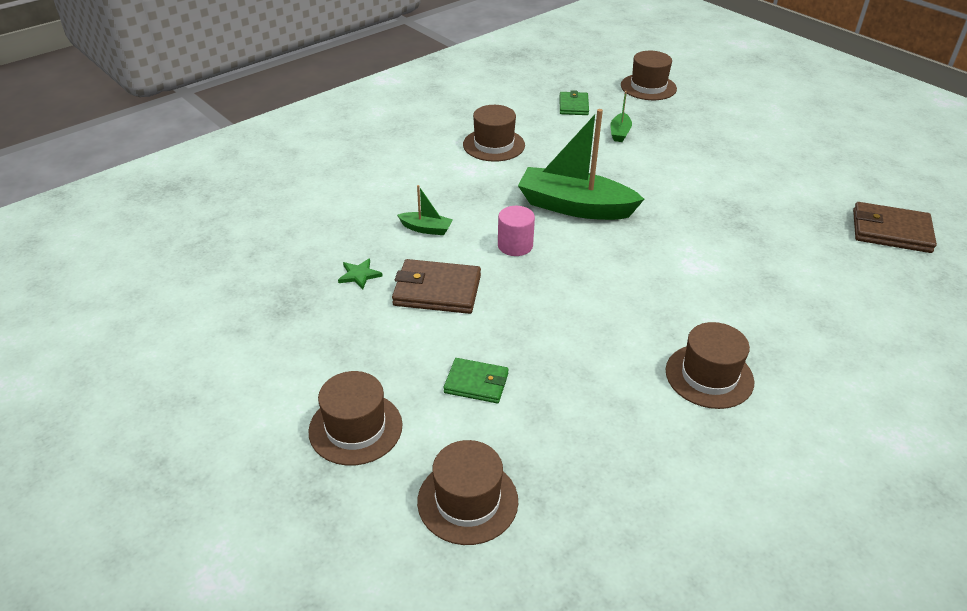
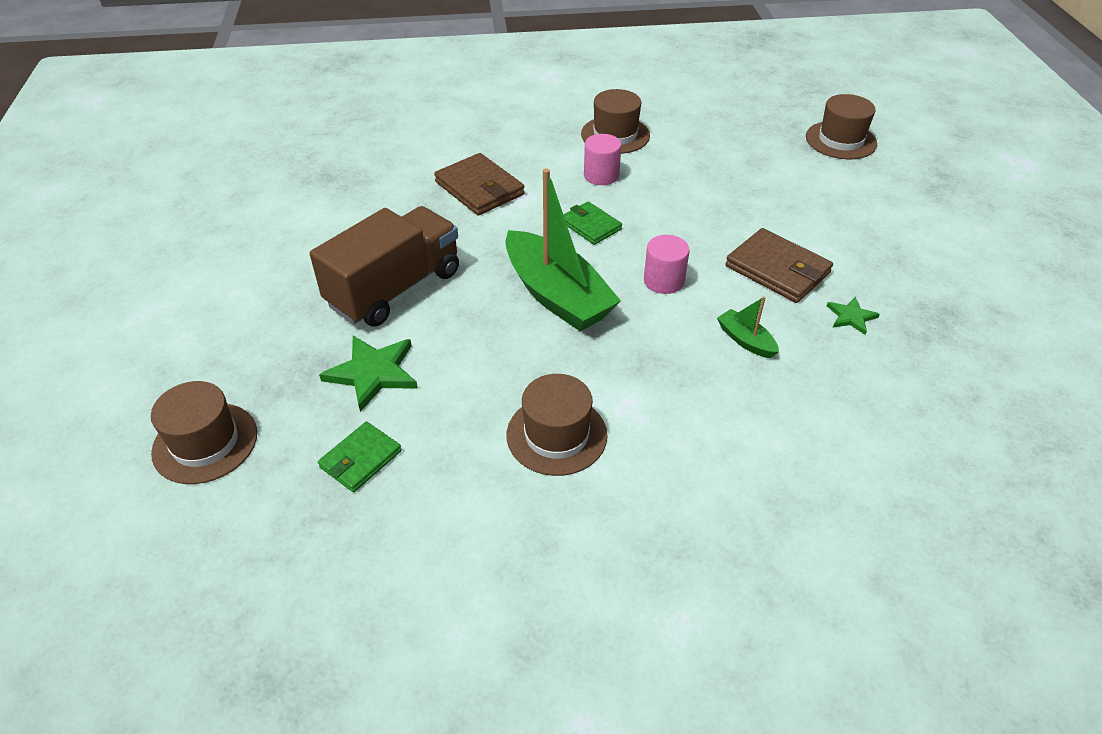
camera: 145 degrees left, 5 degrees up
brown hat [308,371,403,465] -> none
green wallet [444,358,509,403] -> green wallet moved to [563,201,622,245]
green boat [610,91,632,142] -> green star [319,336,418,412]
brown wallet [853,202,937,253] -> brown wallet moved to [434,153,525,216]
none -> brown truck [310,206,459,327]
none -> pink cylinder [584,134,621,185]

